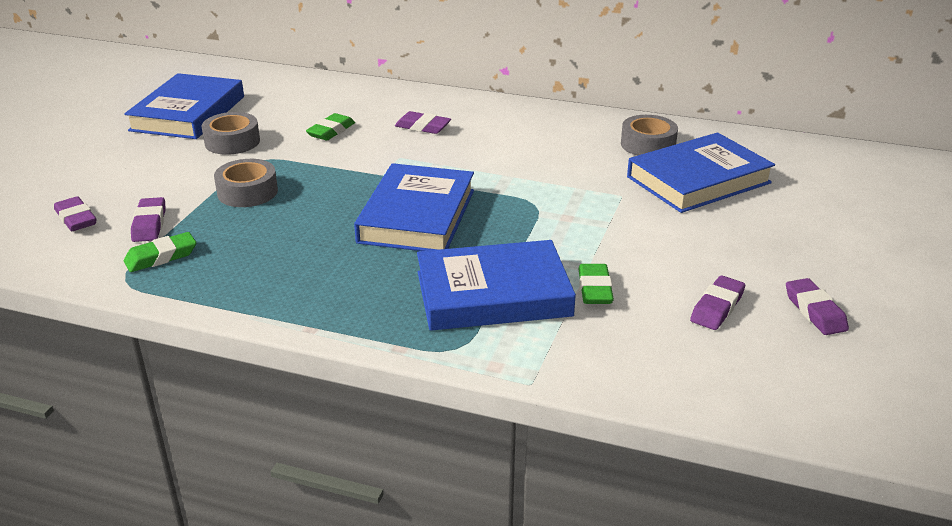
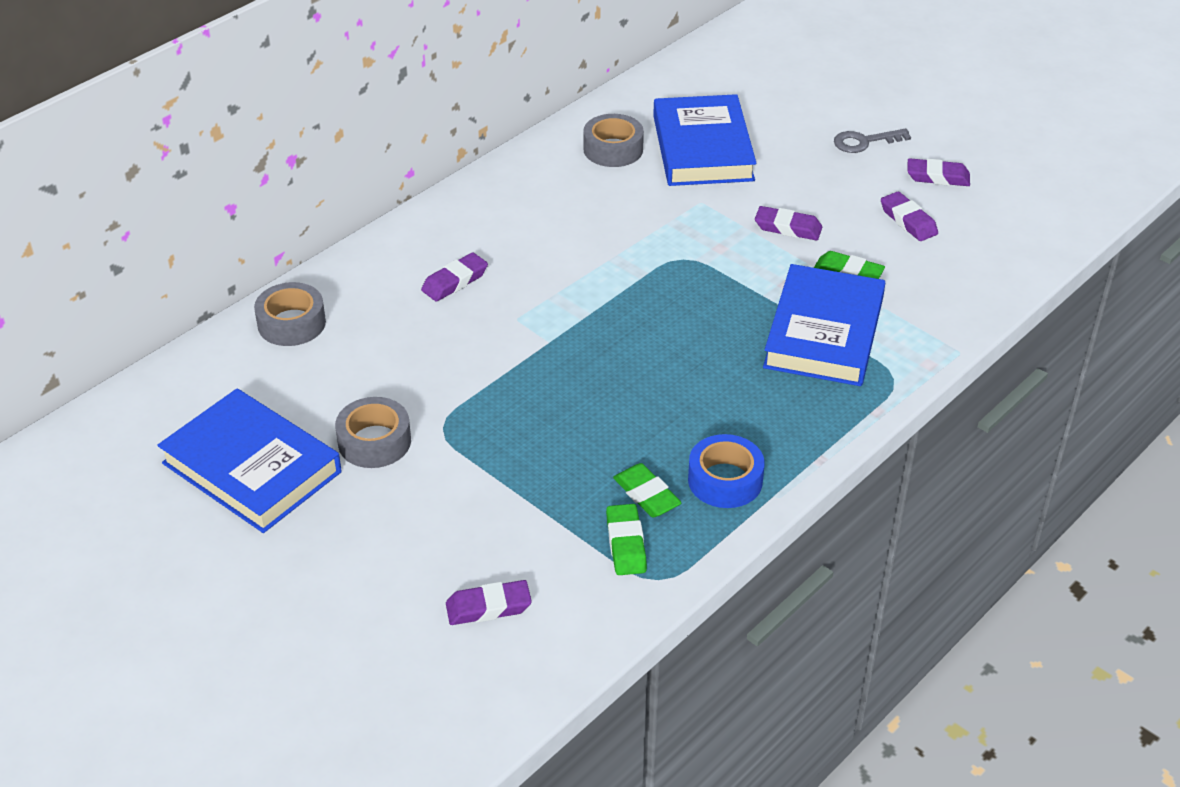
camera: 65 degrees left, 10 degrees up
purple eraser [131,197,166,242] -> purple eraser moved to [755,206,822,240]
grey tape [214,159,278,207] -> grey tape moved to [254,282,326,346]
green eraser [306,113,355,141] -> green eraser moved to [613,463,682,517]
blue book [354,163,474,251] -> none
none -> blue tape [688,434,765,508]
none -> grey key [834,128,911,153]

